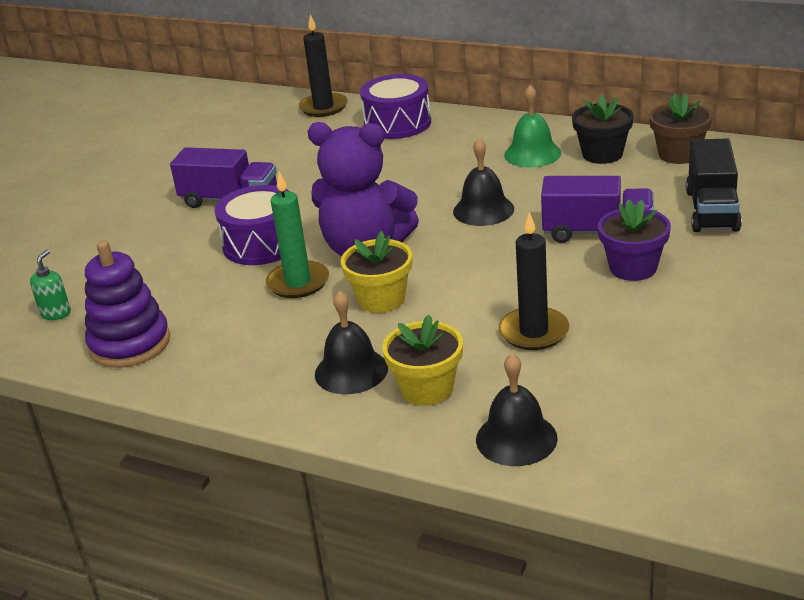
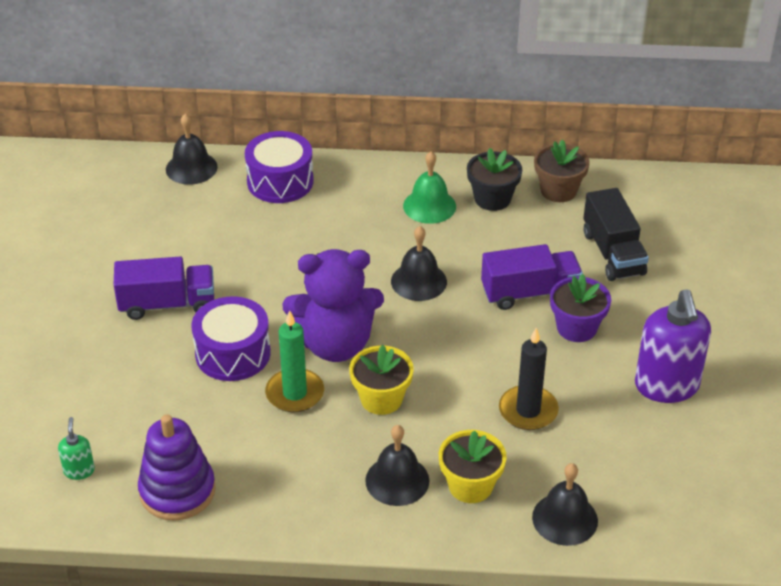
camera: 25 degrees left, 10 degrees up
black candle [299,14,348,117] -> black bell [166,114,218,185]
none -> purple soap dispenser [635,289,711,403]

